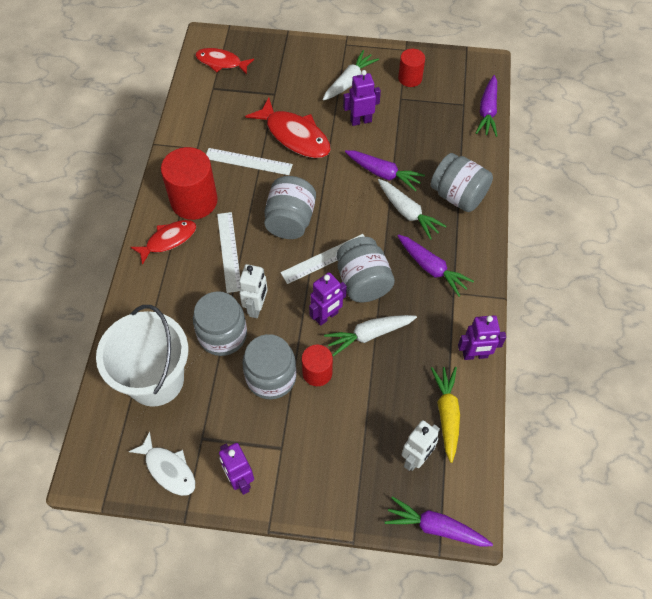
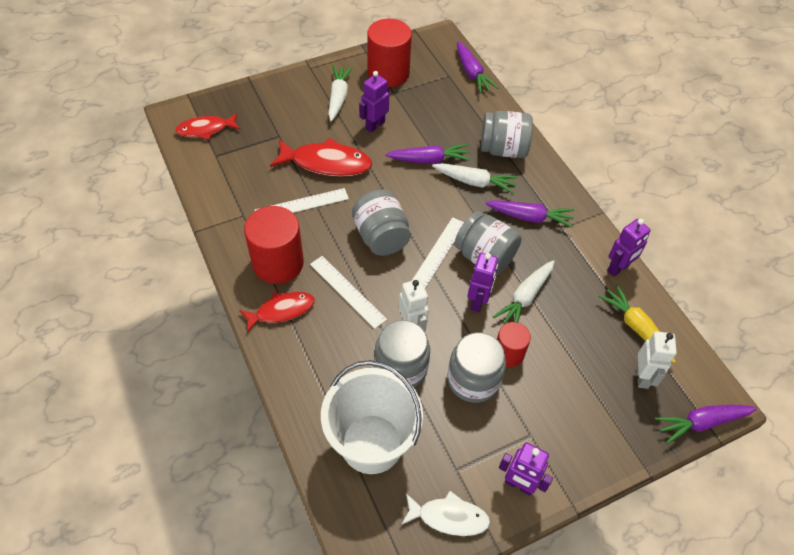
camera: 35 degrees left, 5 degrees down
red fish [131,220,196,265] -> red fish turned 45 degrees clockwise [239,292,315,333]
red cylinder [398,49,425,87] -> red cylinder [367,19,412,87], size x1.77

